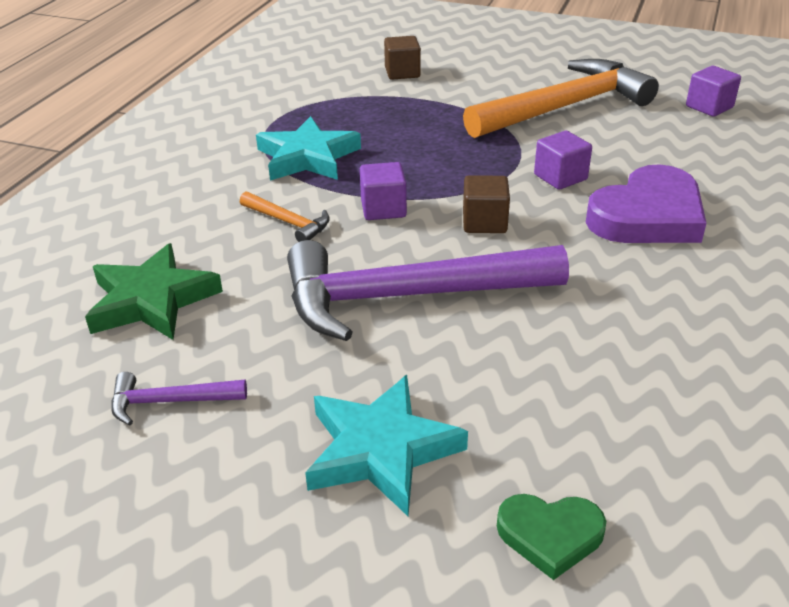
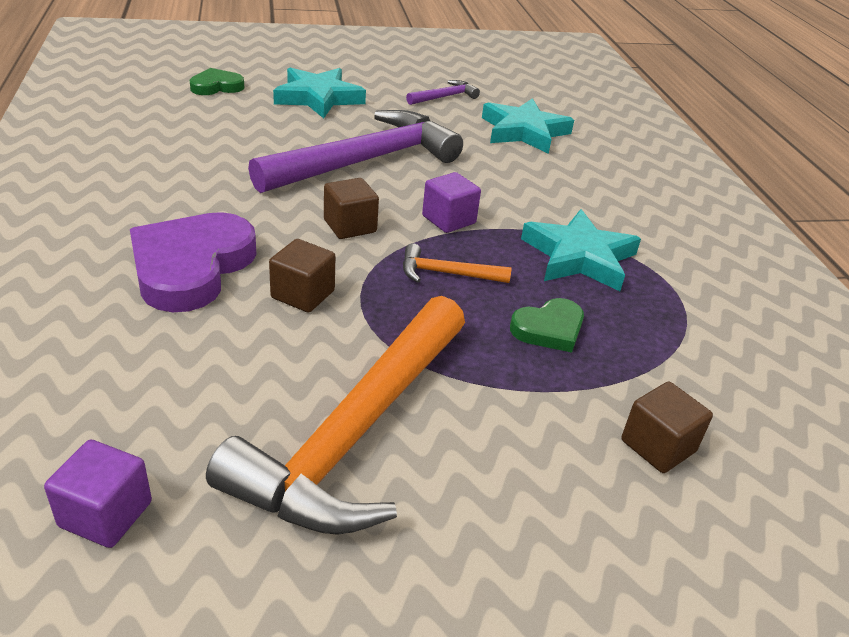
camera: 145 degrees right, 0 degrees up
green star [85,243,223,340] -> turquoise star [482,98,574,154]
orange hammer [240,191,330,242] -> orange hammer moved to [403,243,511,283]
purple cube [534,131,592,190] -> brown cube [269,239,336,313]
none -> green heart [510,298,584,353]

